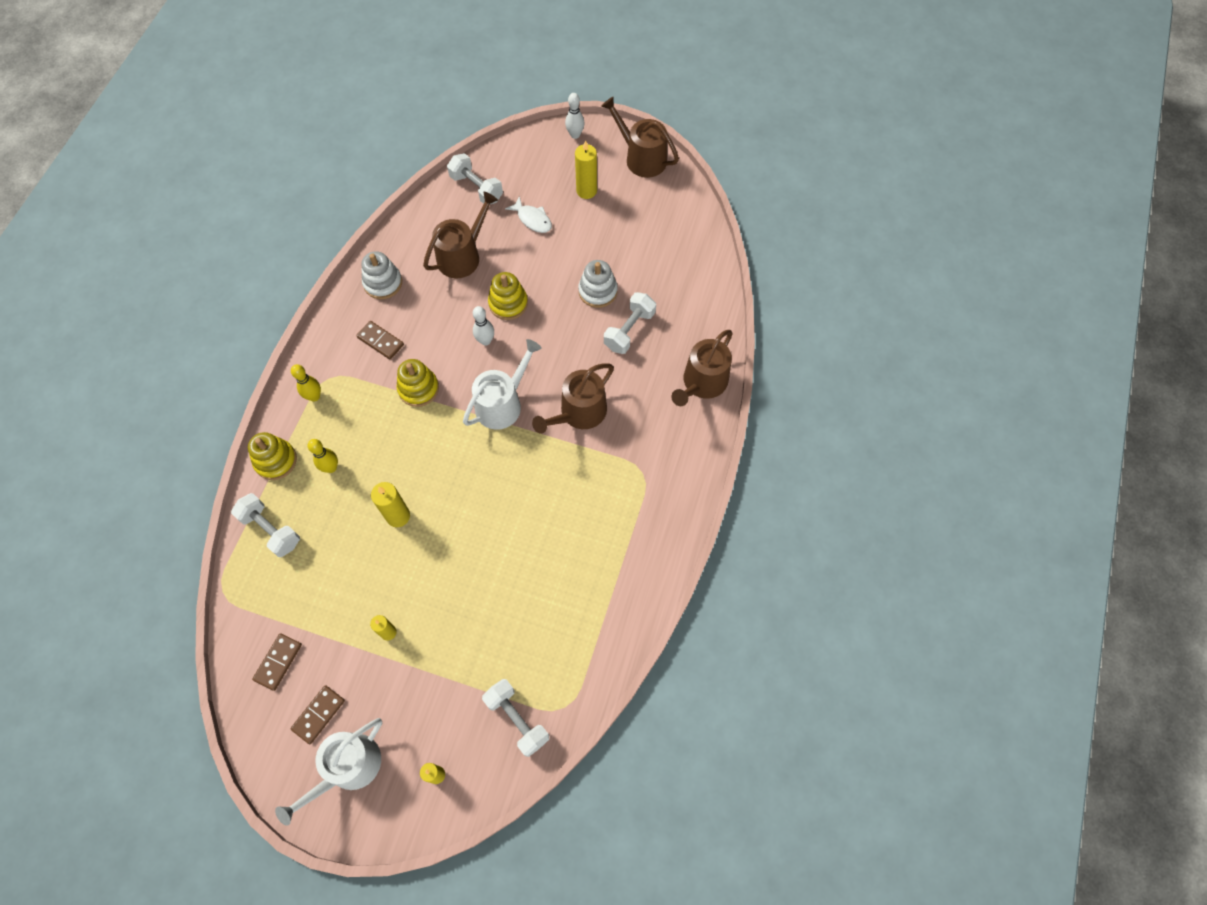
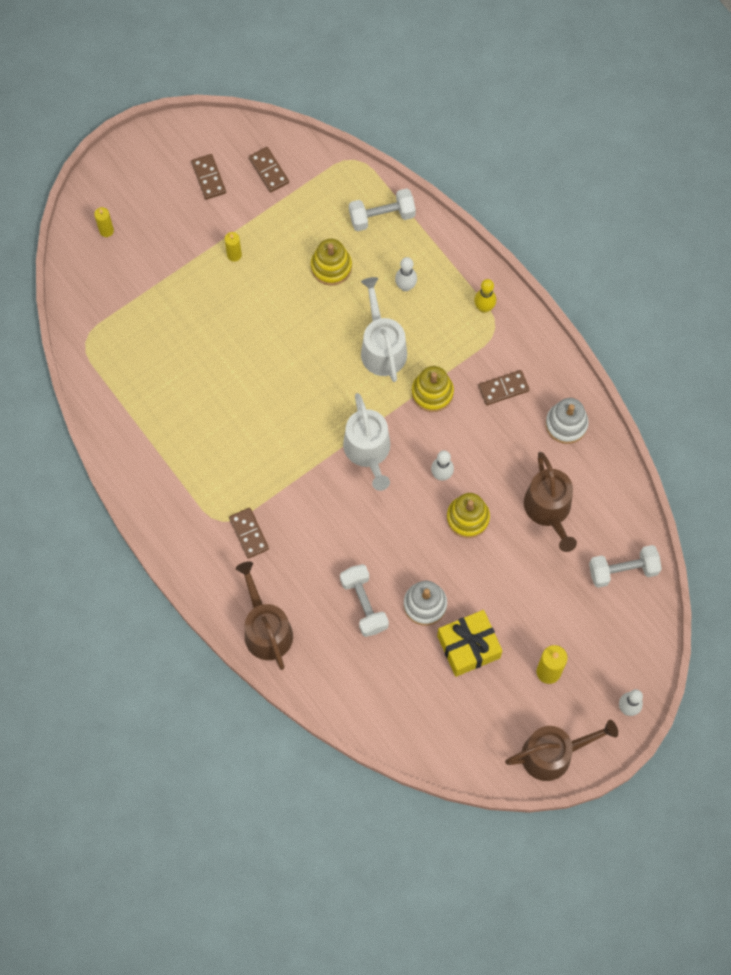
camera: 125 degrees right, 5 degrees up
yellow stacking toy [248,432,297,480] -> yellow stacking toy moved to [311,239,352,286]
white watering can [275,718,382,826] -> white watering can moved to [361,277,407,382]
yellow bowling pin [308,439,338,473] -> white bowling pin [395,257,417,291]
yellow candle [371,482,410,527] -> none
white dumbbell [482,679,549,757] -> none
white fish [505,196,552,233] -> none
brown watering can [532,363,614,434] -> none
none -> brown domino [229,508,269,559]
none -> yellow gift [437,610,502,677]

